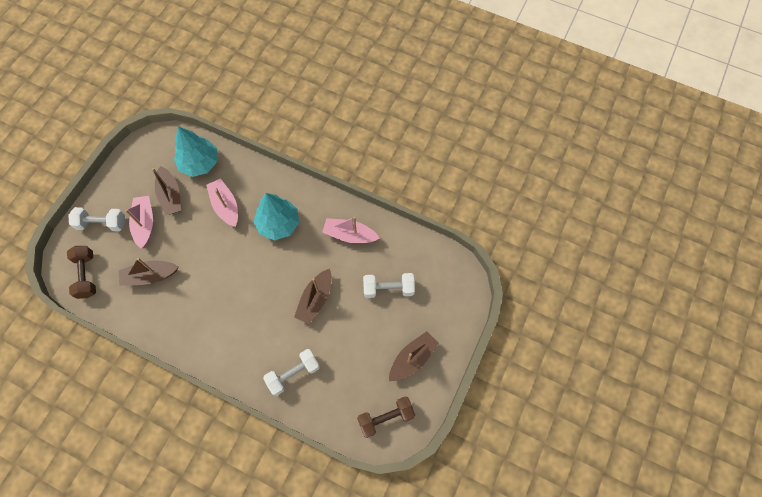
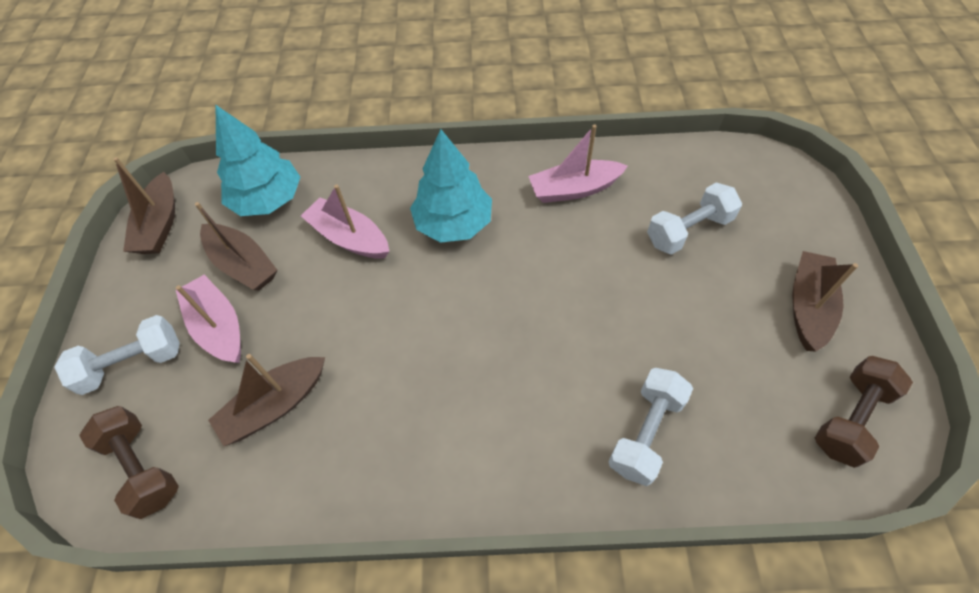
camera: 25 degrees left, 10 degrees down
brown boat [294,269,332,324] -> brown boat moved to [113,157,175,254]

